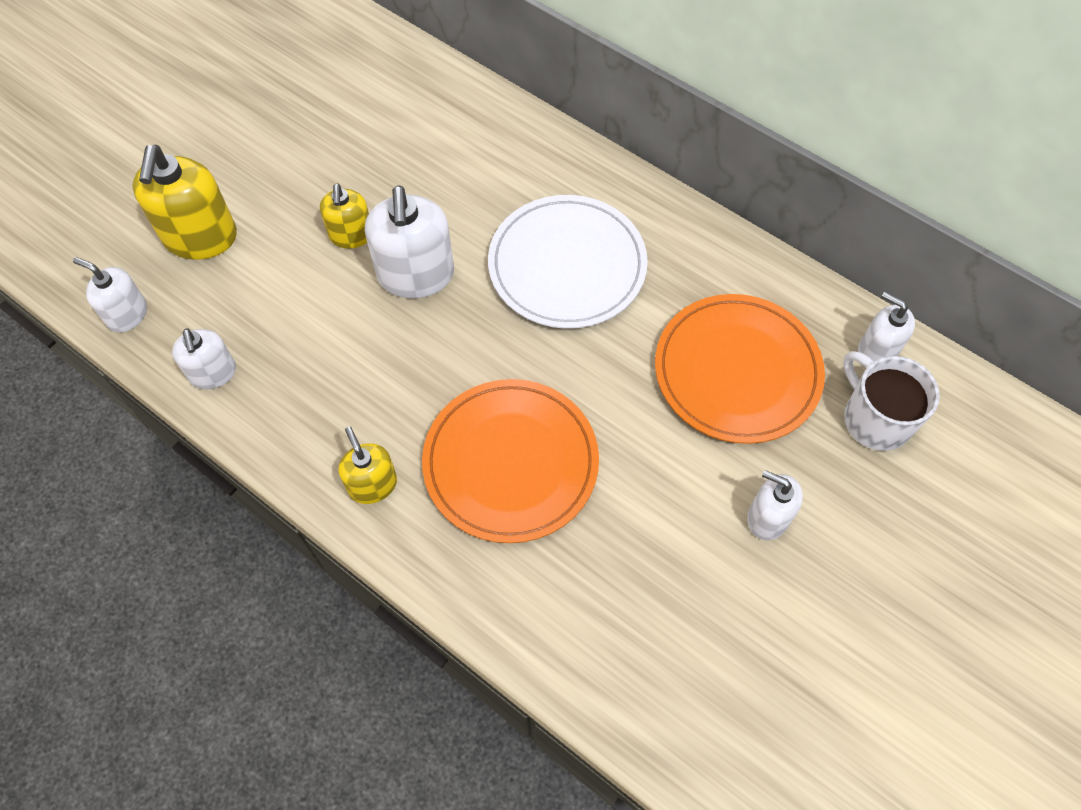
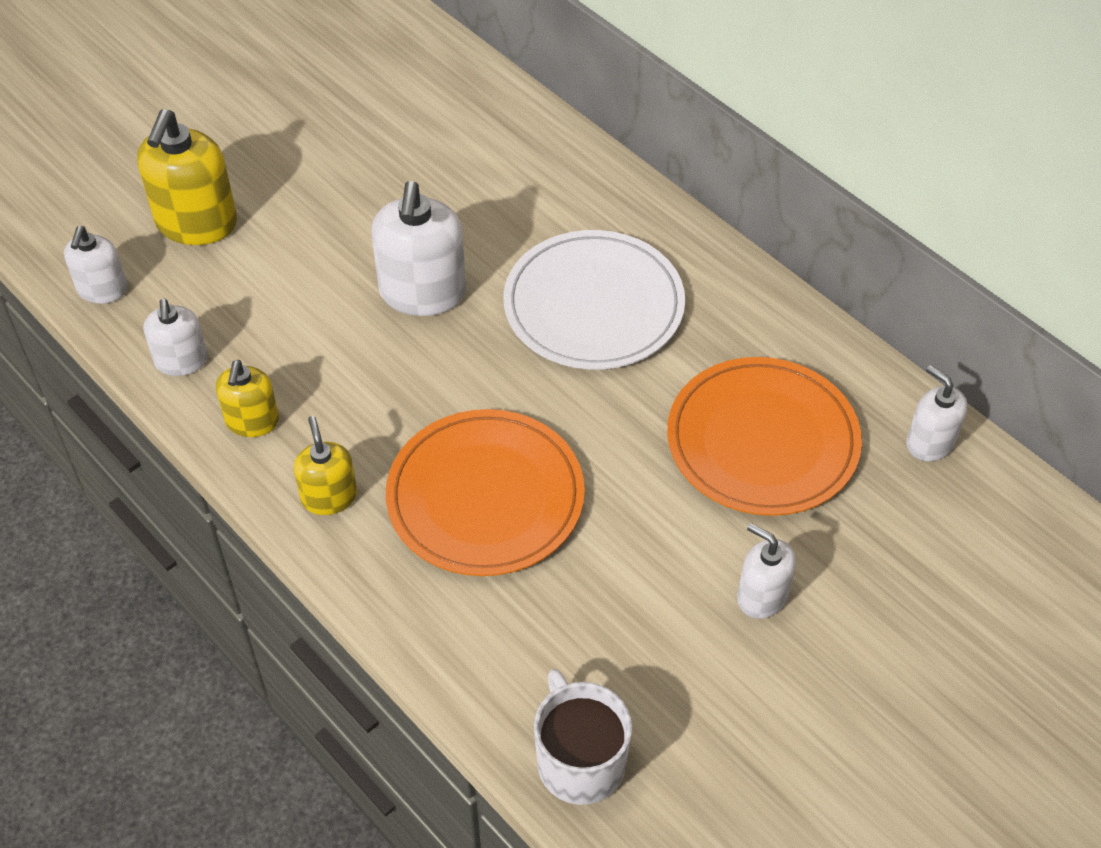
camera: 10 degrees right, 10 degrees down
white soap dispenser [73,257,147,332] -> white soap dispenser turned 120 degrees counterclockwise [64,226,128,304]
yellow soap dispenser [320,184,369,248] -> yellow soap dispenser moved to [216,360,279,437]
white mug [843,351,940,451] -> white mug moved to [534,669,632,805]

